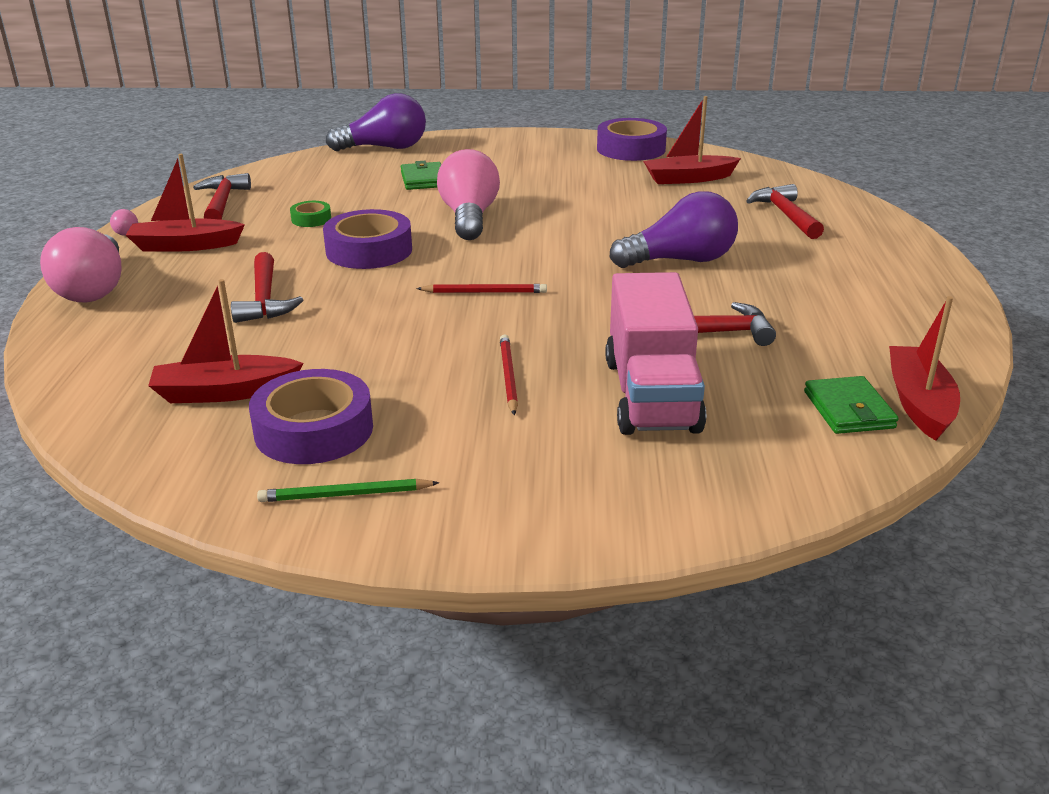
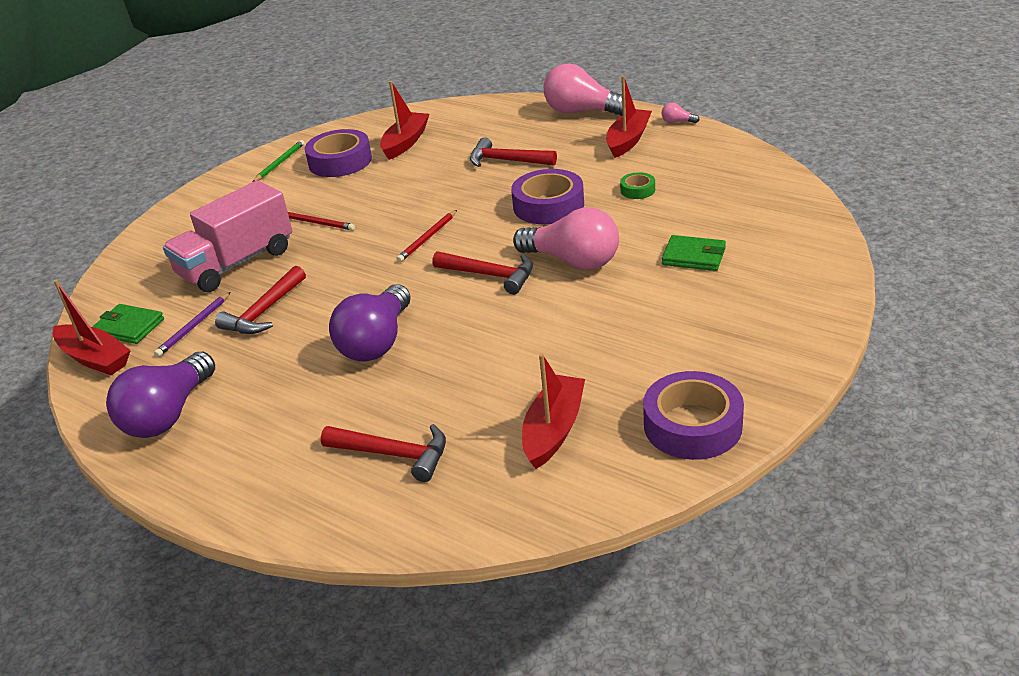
camera: 125 degrees right, 5 degrees up
red hammer [193,173,251,220] -> red hammer moved to [432,251,533,294]
purple light bulb [326,93,426,151] -> purple light bulb moved to [106,352,215,438]
pink truck [605,272,706,435] -> pink truck turned 75 degrees counterclockwise [163,180,292,292]
none -> purple pencil [154,292,230,357]

